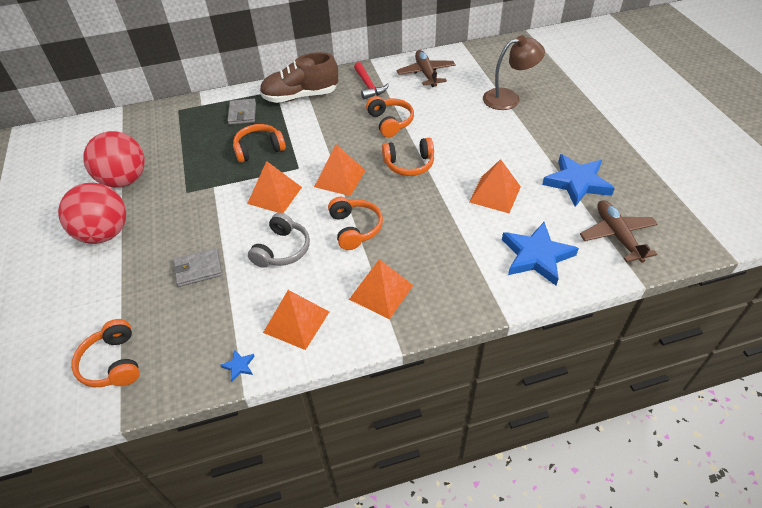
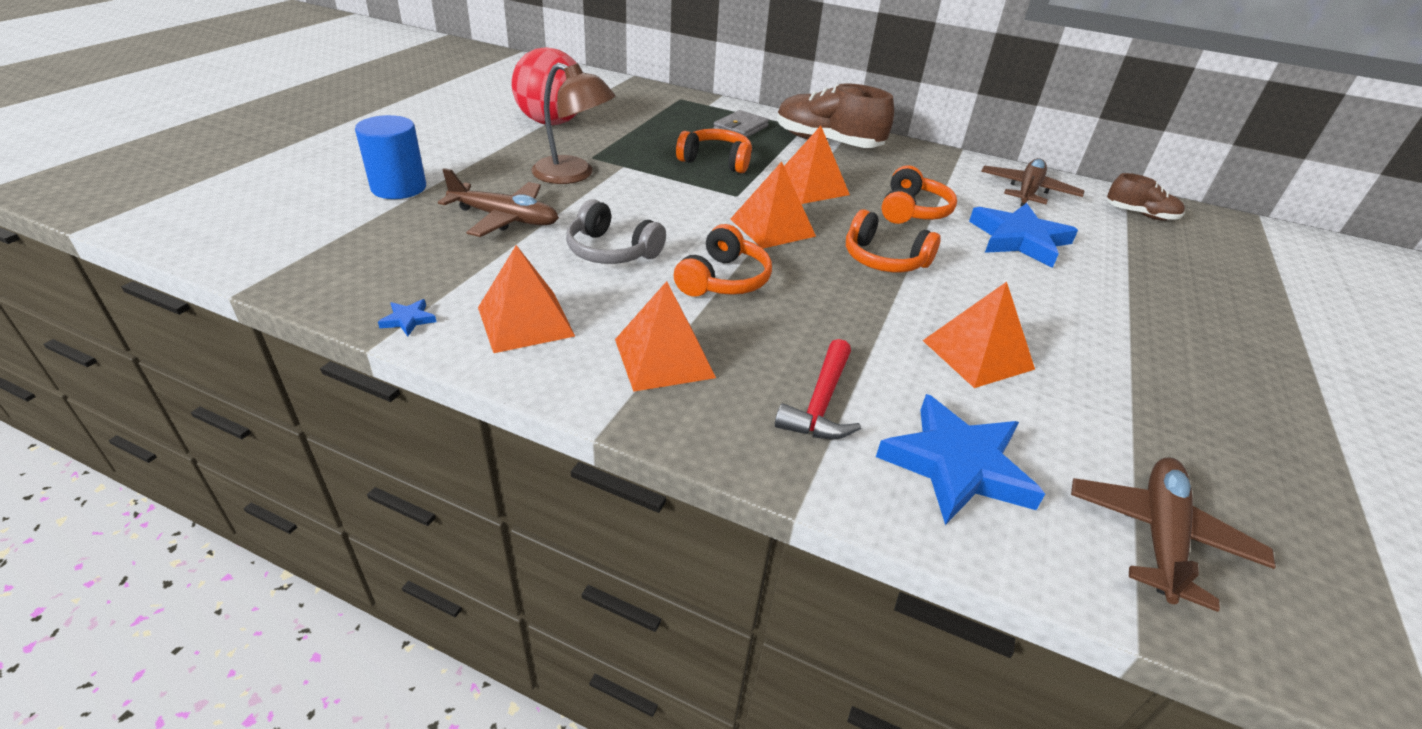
camera: 35 degrees right, 10 degrees down
red ball [58,183,126,244] -> none
orange headphones [71,319,140,387] -> none
grey wallet [173,248,222,287] -> brown plane [438,168,559,237]
orange pyramid [247,161,302,213] -> orange pyramid moved to [784,126,850,204]
grey headphones [248,213,310,268] -> grey headphones turned 60 degrees clockwise [566,199,666,264]
red hammer [354,62,389,99] -> red hammer moved to [775,339,861,439]
brown lamp [483,35,545,110] -> brown lamp moved to [532,63,615,184]
blue star [542,154,615,207] -> blue star moved to [969,203,1078,268]
none -> blue cylinder [355,115,426,199]
none -> brown shoe [1107,173,1185,221]

